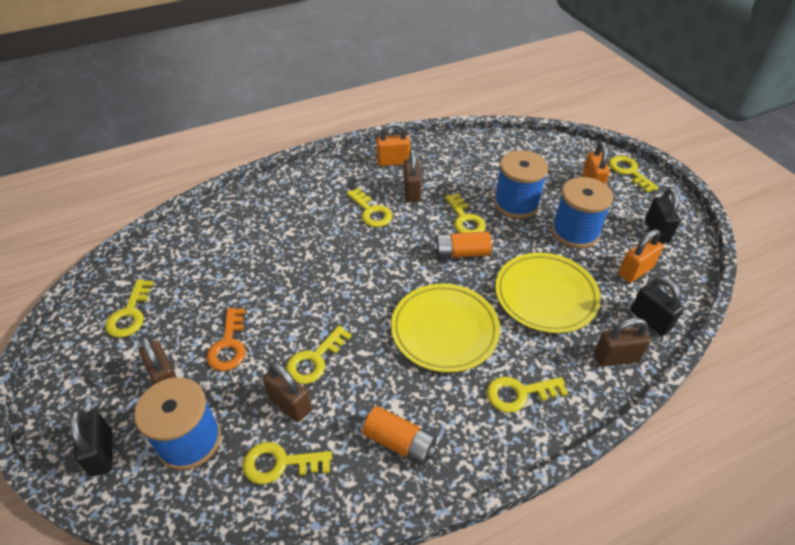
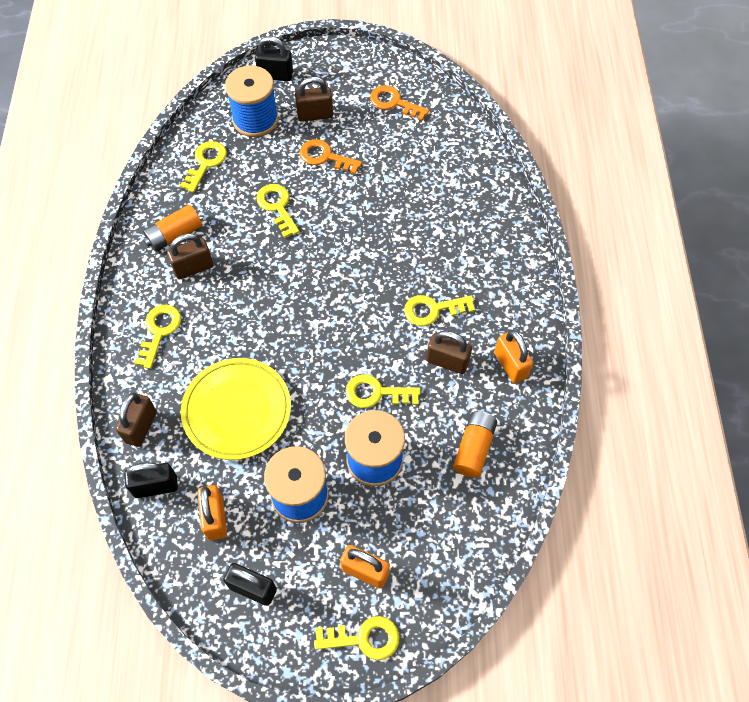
camera: 115 degrees right, 15 degrees up
yellow key [105,280,153,338] -> orange key [370,85,429,121]
brown padlock [263,363,311,422] -> brown padlock moved to [167,233,213,279]
orange padlock [376,122,410,166] -> orange padlock turned 45 degrees counterclockwise [494,330,533,383]
yellow plate [391,283,500,373] -> none
orange battery [433,231,492,259] -> orange battery moved to [453,411,497,478]

